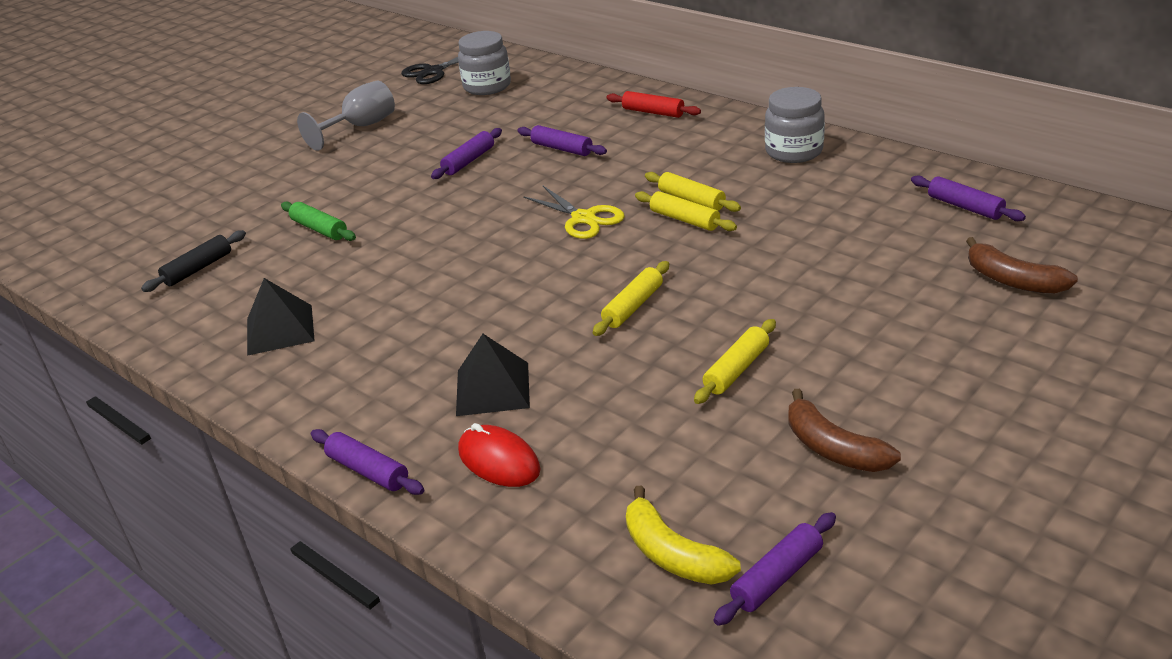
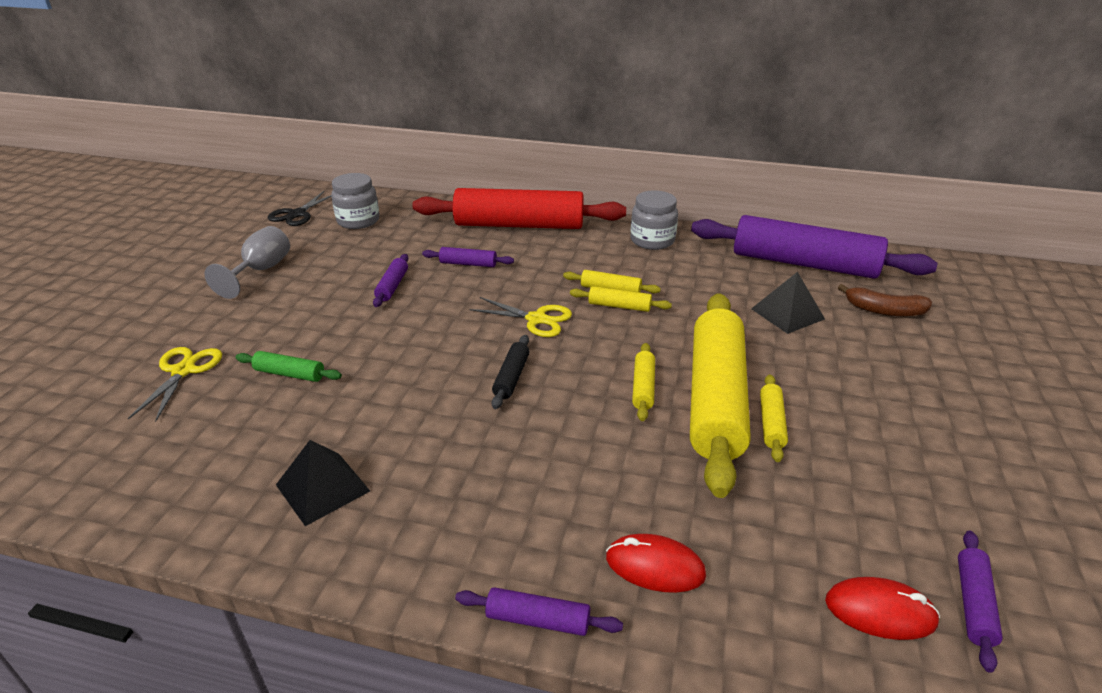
camera: 30 degrees left, 0 degrees up
black rolling pin [141,230,246,292] -> black rolling pin moved to [492,335,530,409]
black pyramid [456,334,530,416] -> black pyramid moved to [751,272,825,334]
red rolling pin [606,91,701,118] -> red rolling pin [412,188,626,229], size x2.48
yellow banana [626,486,741,585] -> red mouse [825,577,940,640]
brown banana [788,389,901,472] -> none
purple rolling pin [911,175,1026,221] -> purple rolling pin [691,215,938,279], size x2.48
none -> yellow scissors [128,347,222,422]
none -> yellow rolling pin [690,293,751,498]

